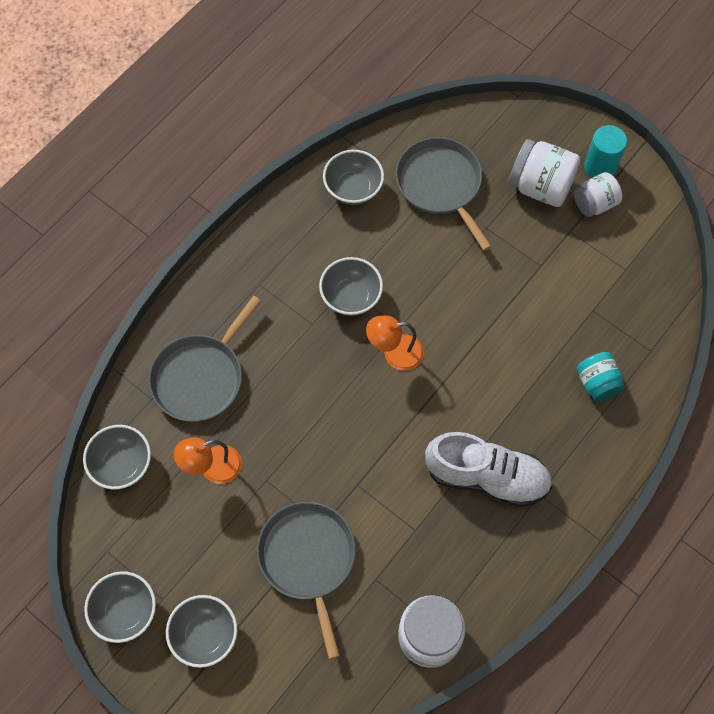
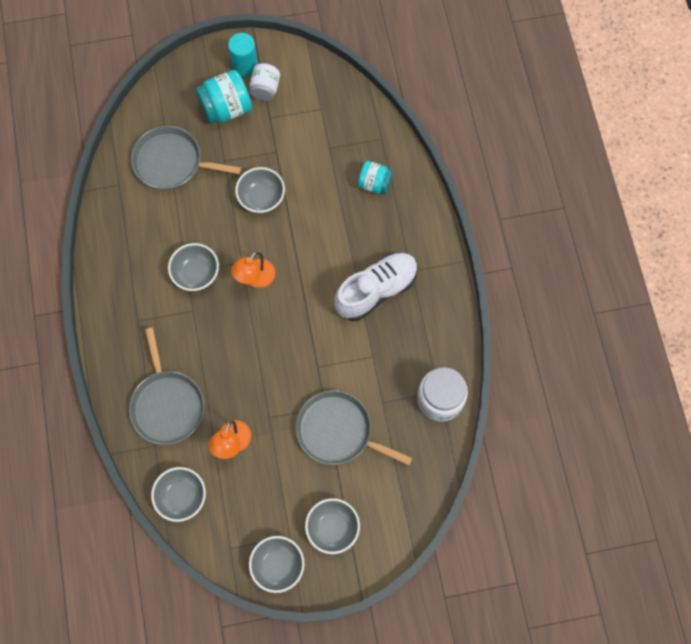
camera: 50 degrees left, 5 degrees up
grey bowl [323,150,384,205] -> grey bowl moved to [235,167,285,213]
white jar [509,139,581,207] -> turquoise jar [195,70,252,124]

